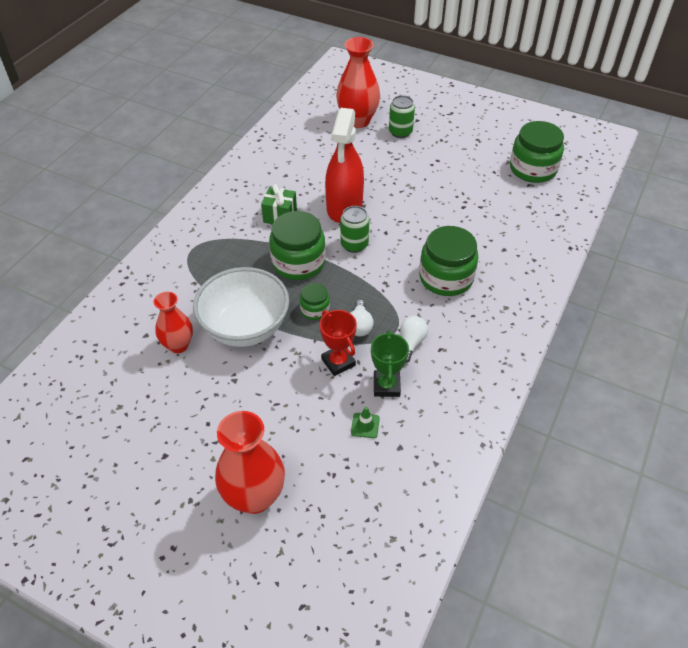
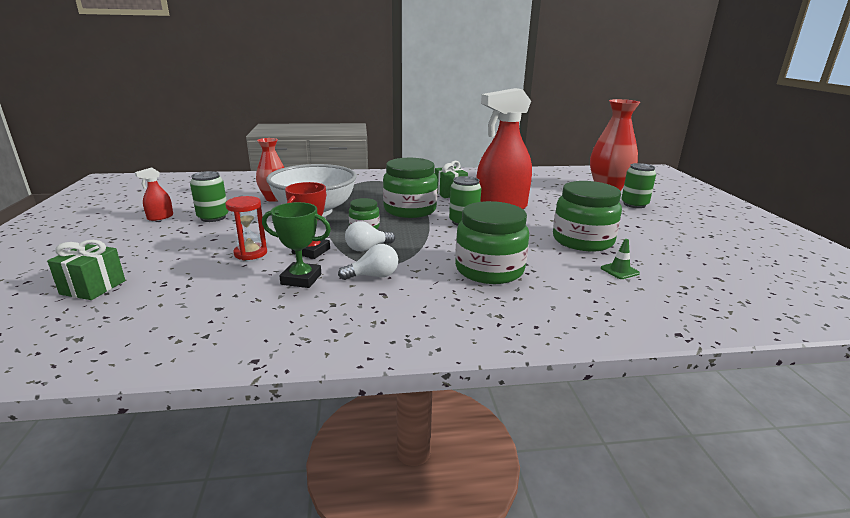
camera: 55 degrees right, 25 degrees down
red vase [215,411,285,514] -> none
green traffic cone [351,407,380,438] -> green traffic cone moved to [601,239,640,279]
green trophy [371,330,409,397] -> green trophy turned 45 degrees clockwise [262,202,331,288]
green jar [510,121,564,183] -> green jar moved to [553,181,622,251]
none -> green gift [47,240,125,300]
none -> red spray bottle [135,168,173,221]
none -> green can [190,171,228,222]
none -> red hourglass [225,196,267,260]

